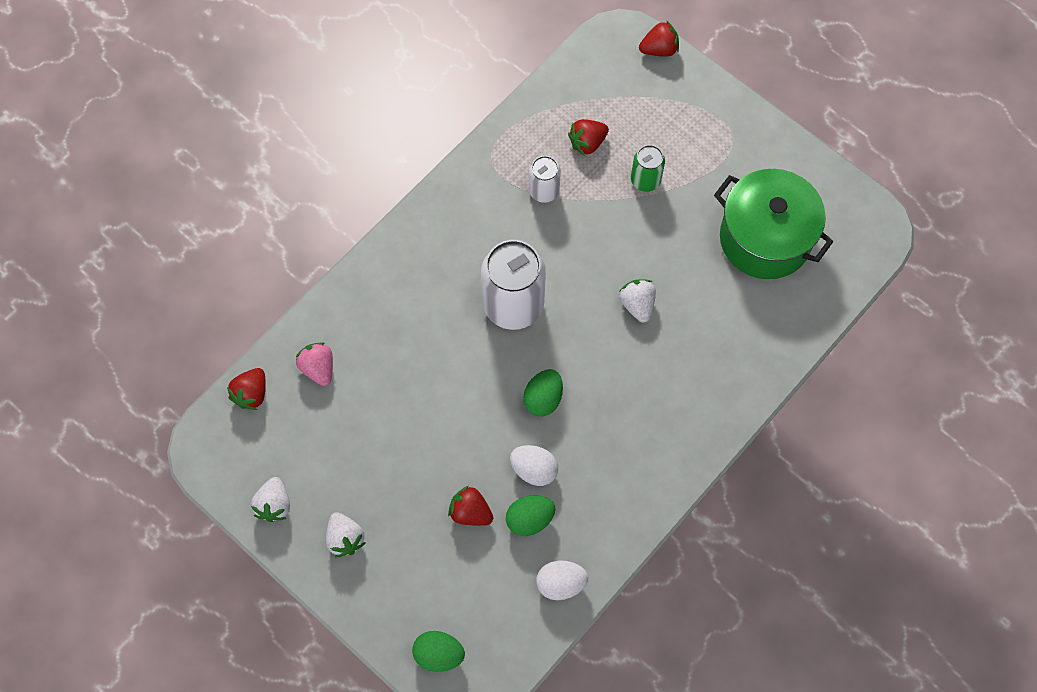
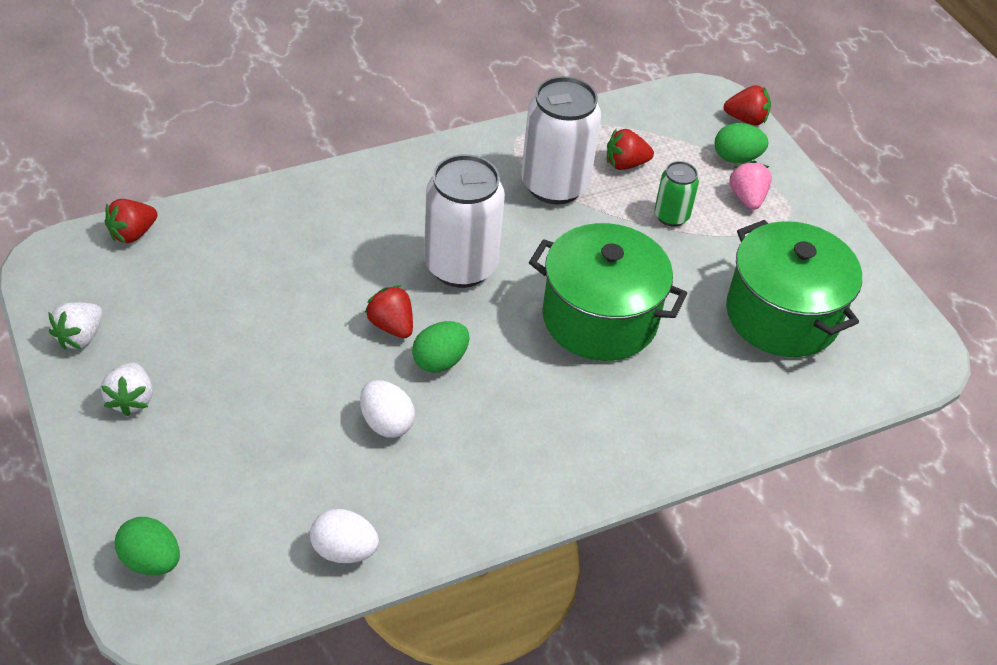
camera: 20 degrees right, 20 degrees down
pink strawberry [295,342,333,386] -> pink strawberry moved to [729,161,772,210]
red strawberry [448,486,493,526] -> red strawberry moved to [365,285,413,338]
green egg [506,495,555,536] -> green egg moved to [715,123,768,163]
white can [529,156,561,203] -> white can [521,76,601,204], size x1.92
white strawberry [619,279,656,323] -> green pot [529,223,688,361]

